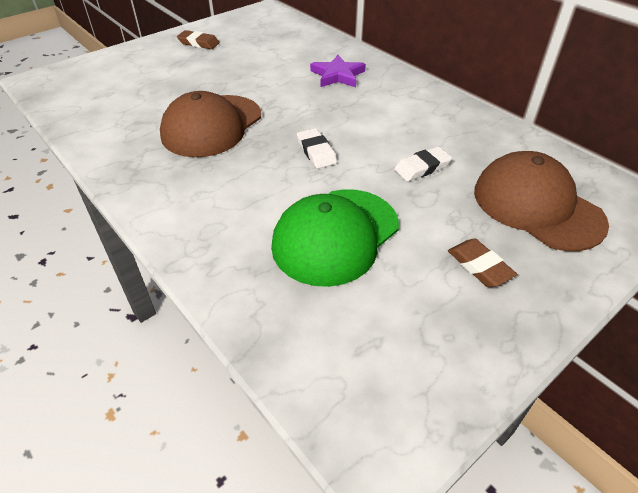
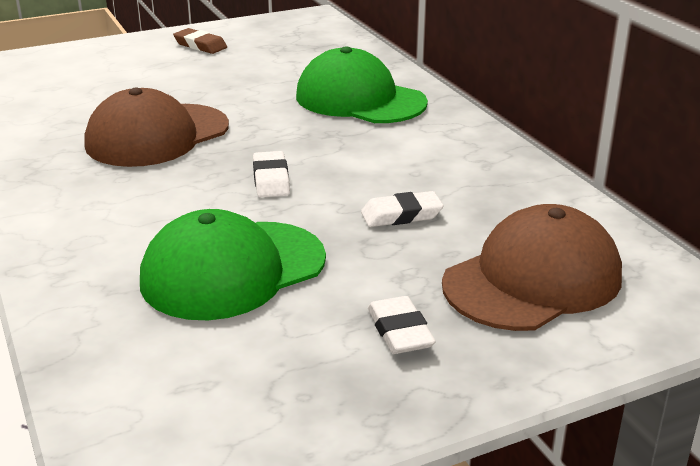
camera: 15 degrees right, 15 degrees down
purple star [310,55,366,87] -> green cap [296,46,428,123]
brown eraser [448,239,517,287] -> white eraser [368,296,436,354]
brown cap [474,151,609,251] -> brown cap turned 75 degrees clockwise [442,204,622,331]

